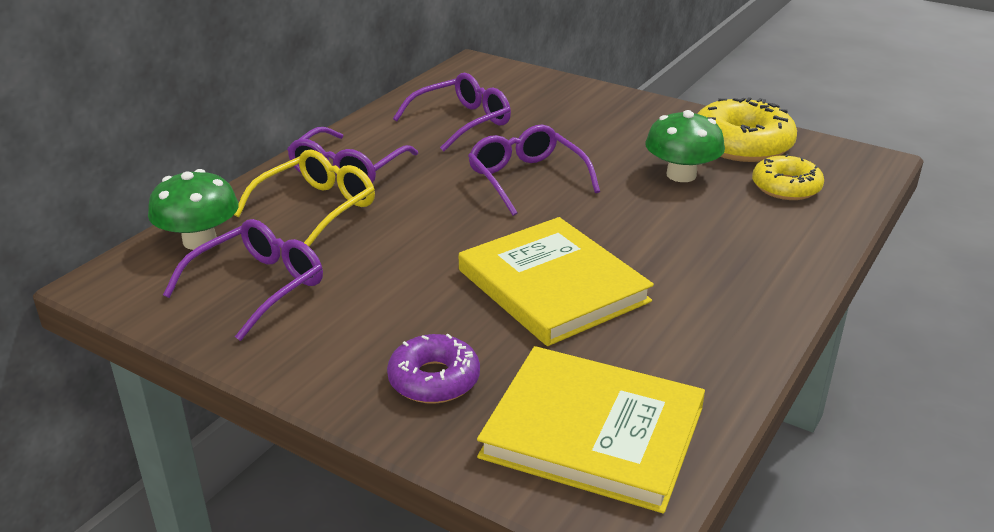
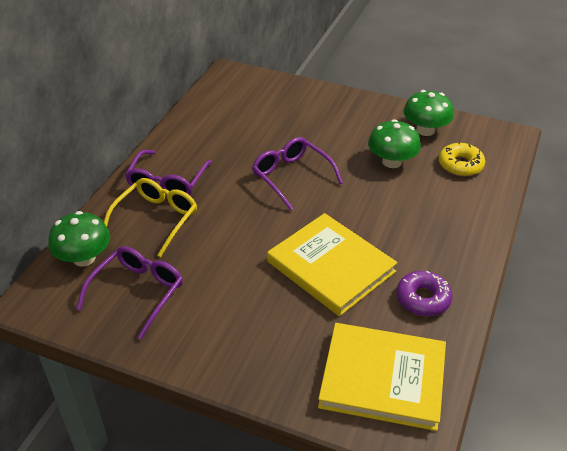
camera: 10 degrees left, 10 degrees up
purple donut [387,334,480,404] -> purple donut moved to [396,270,453,316]
purple glasses [393,73,511,151] -> none
yellow donut [697,97,797,162] -> green mushroom [403,90,454,136]

